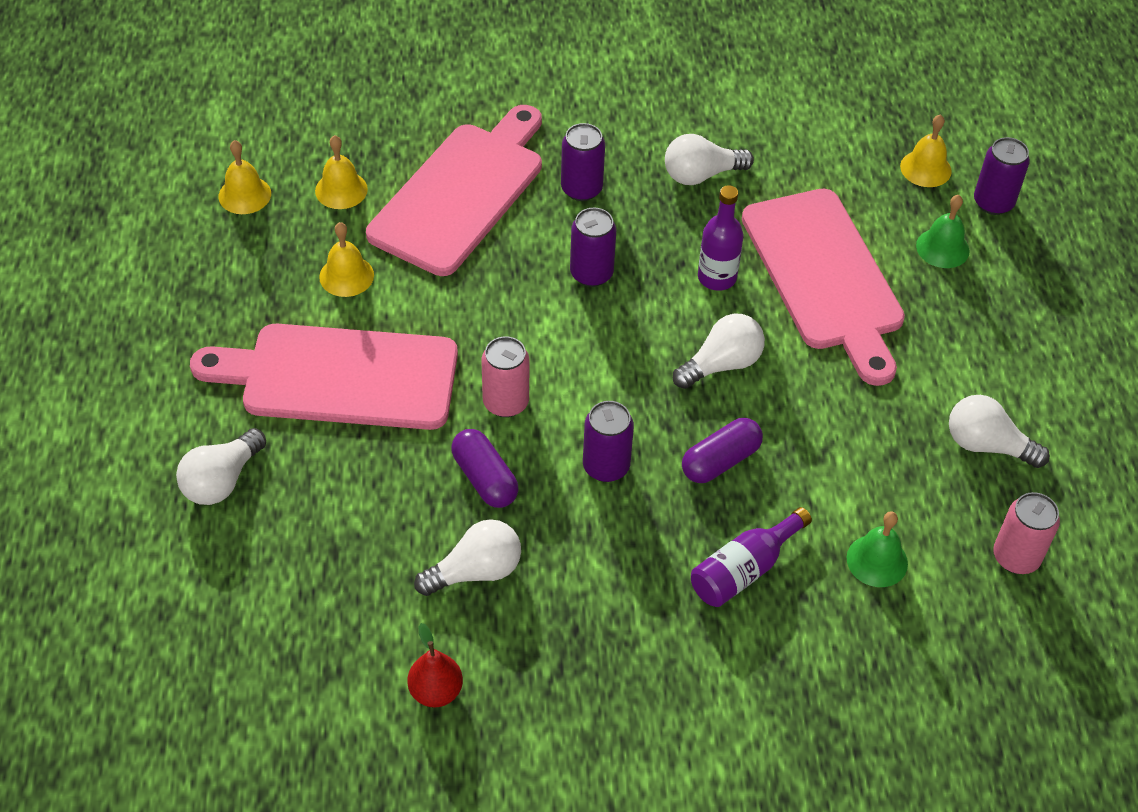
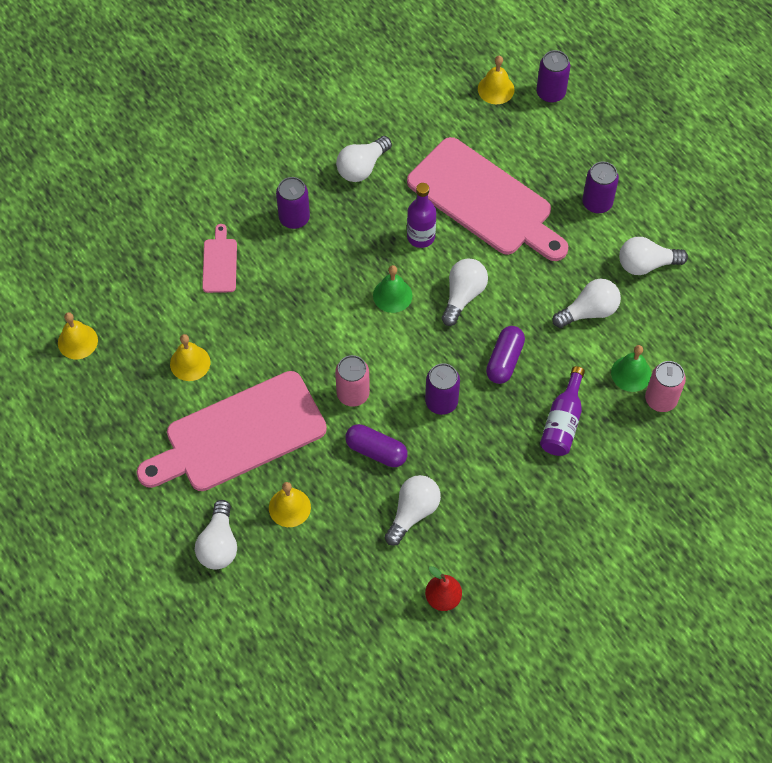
camera: 30 degrees left, 10 degrees up
yellow bell [315,135,368,209] -> yellow bell moved to [269,482,311,527]
pink cutting board [366,105,542,276] -> pink cutting board [202,224,237,293], size x0.43
purple can [570,208,617,287] -> purple can moved to [582,161,619,213]
green bell [916,195,970,268] -> green bell moved to [373,265,412,313]
pink can [993,492,1060,574] -> pink can moved to [645,361,686,412]
none -> white light bulb [552,279,621,328]

